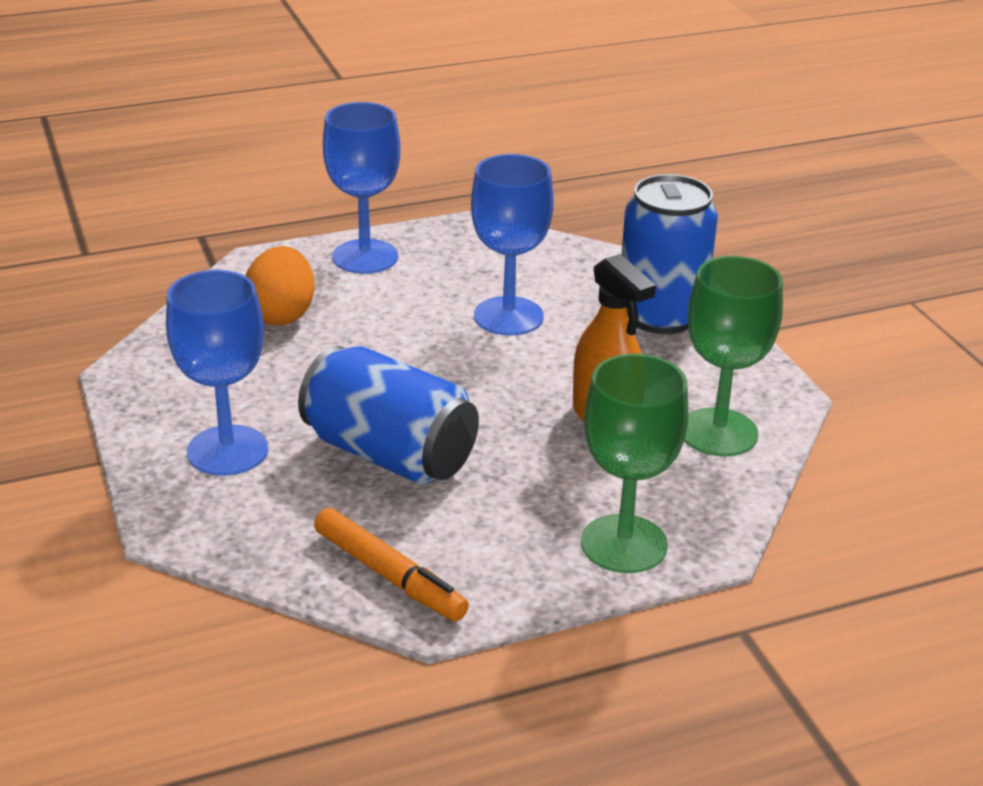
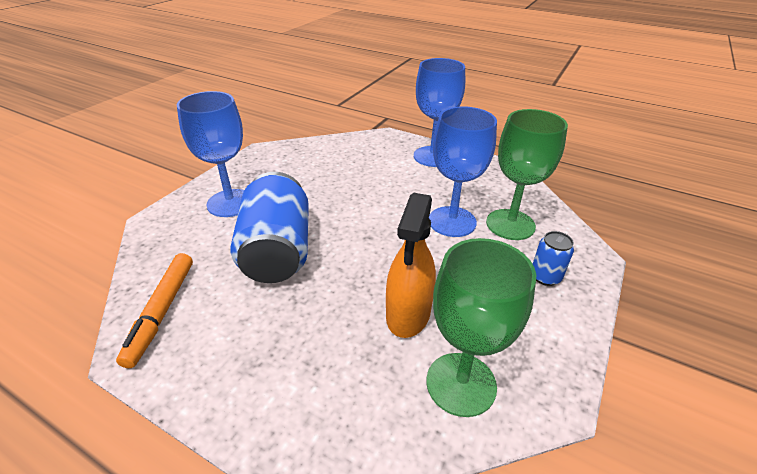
camera: 50 degrees right, 5 degrees up
orange egg [246,246,315,326] -> none
green goblet [581,354,689,573] -> green goblet moved to [486,109,568,240]
blue can [621,174,718,334] -> blue can [533,231,574,286], size x0.45

